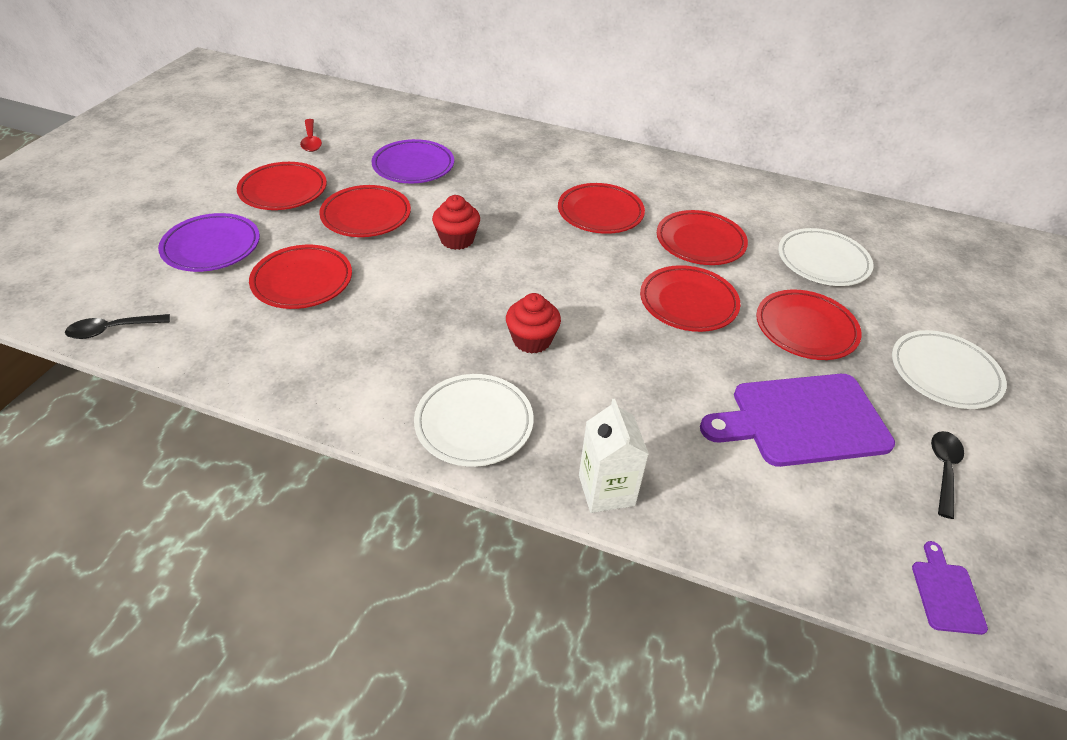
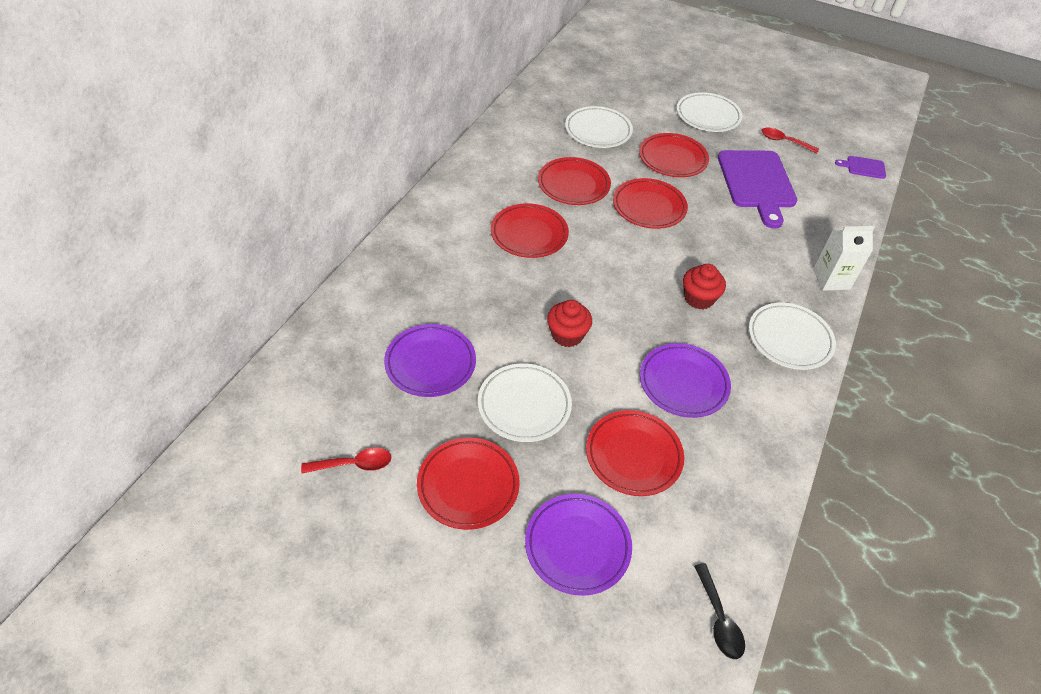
camera: 85 degrees left, 5 degrees up
red plate [319,185,411,237] -> white plate [478,363,572,442]
black spoon [931,431,964,519] -> red spoon [762,127,819,153]
none -> purple plate [640,343,731,418]

